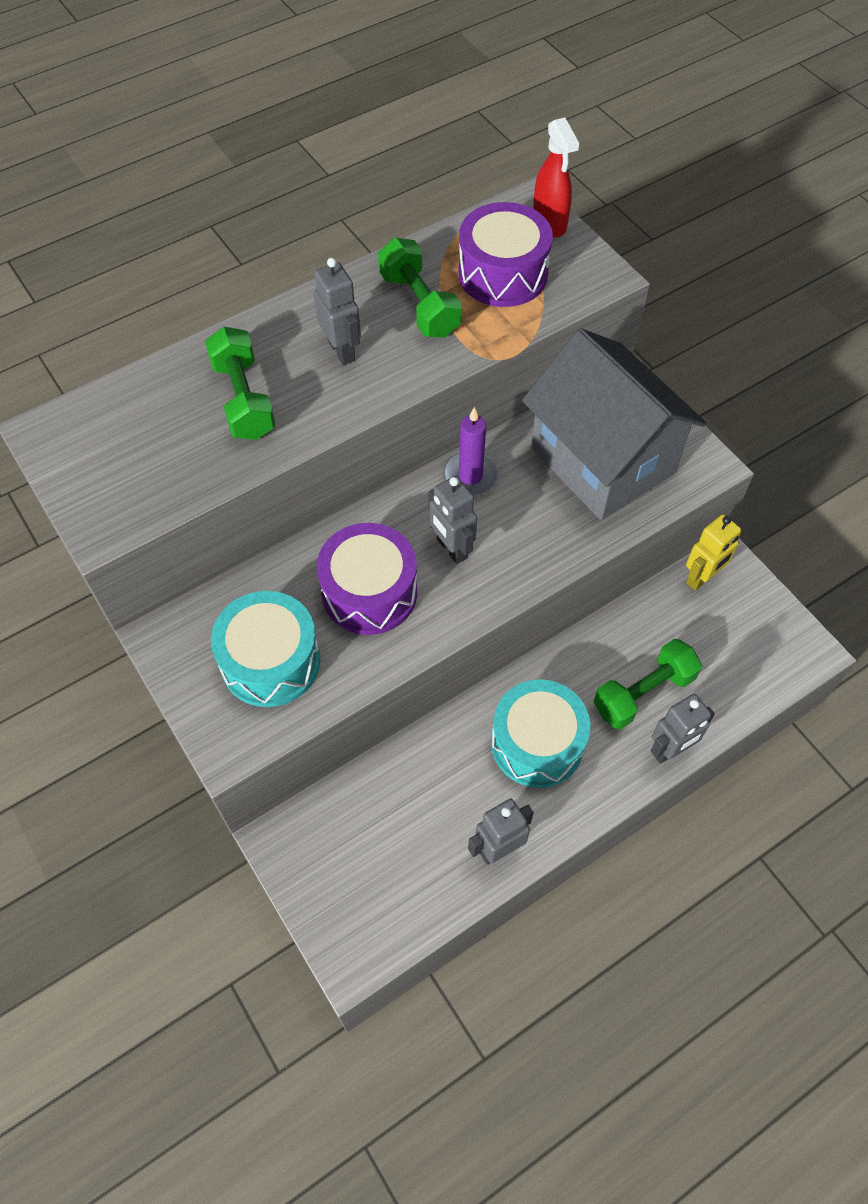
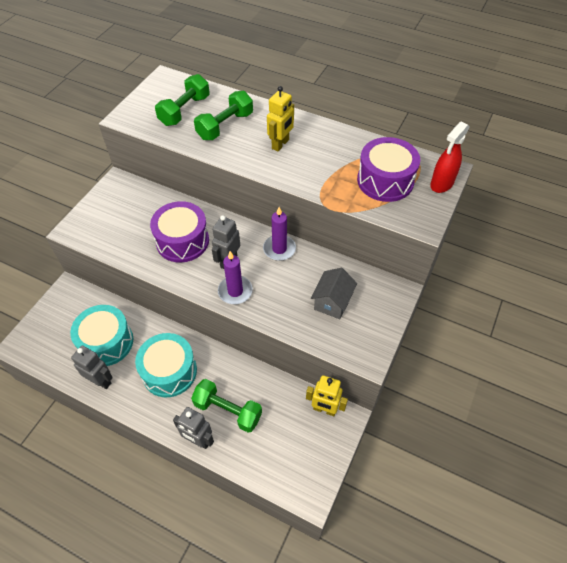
camera: 60 degrees right, 5 degrees down
turquoise drum [211,591,320,707] -> turquoise drum moved to [70,305,133,366]
grey robot [314,258,361,365] -> yellow robot [267,86,294,151]
green dumbbell [378,238,462,338] -> green dumbbell moved to [155,74,210,126]
grey house [522,328,707,520] -> grey house [311,268,357,319], size x0.44
none -> purple candle [218,251,253,304]

